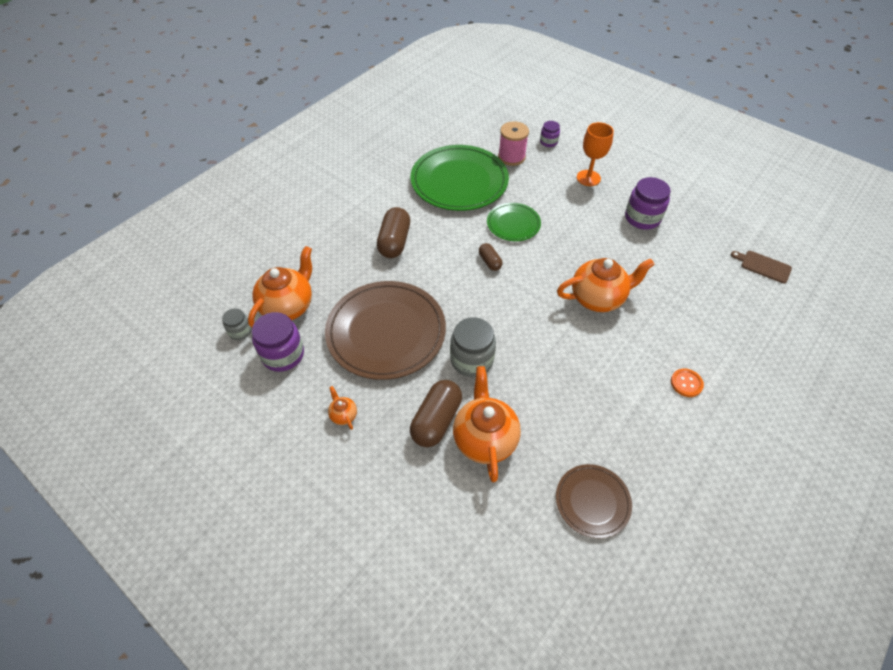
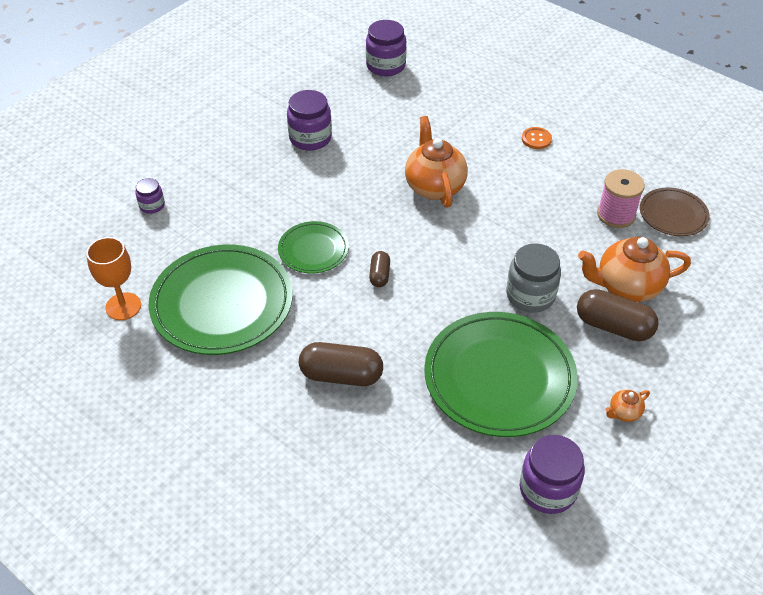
camera: 90 degrees left, 5 degrees down
grey jar [222,308,252,340] -> none
orange teapot [248,246,312,327] -> none
brown plate [325,281,446,380] -> green plate [424,312,578,437]
brown capsule [479,243,502,271] -> brown capsule turned 60 degrees counterclockwise [369,251,390,287]
pink spool [498,121,529,166] -> pink spool moved to [597,169,645,228]
orange goblet [577,122,614,186] -> orange goblet moved to [86,237,141,320]
brown cutting board [731,251,792,284] -> purple jar [366,20,407,76]

